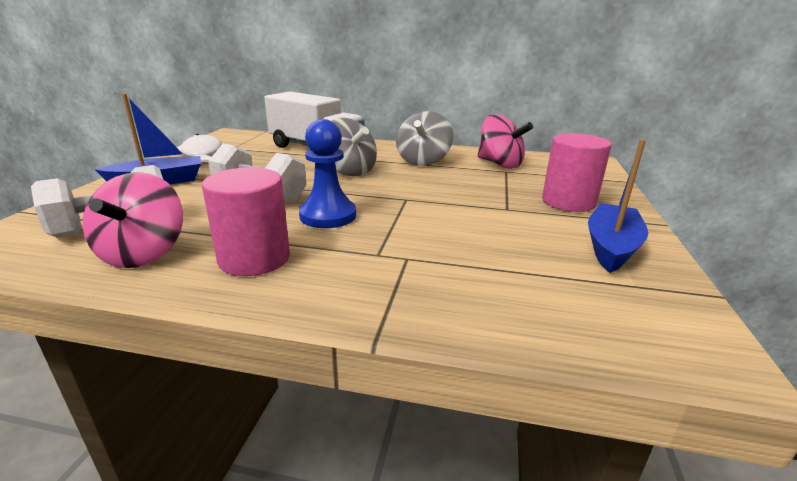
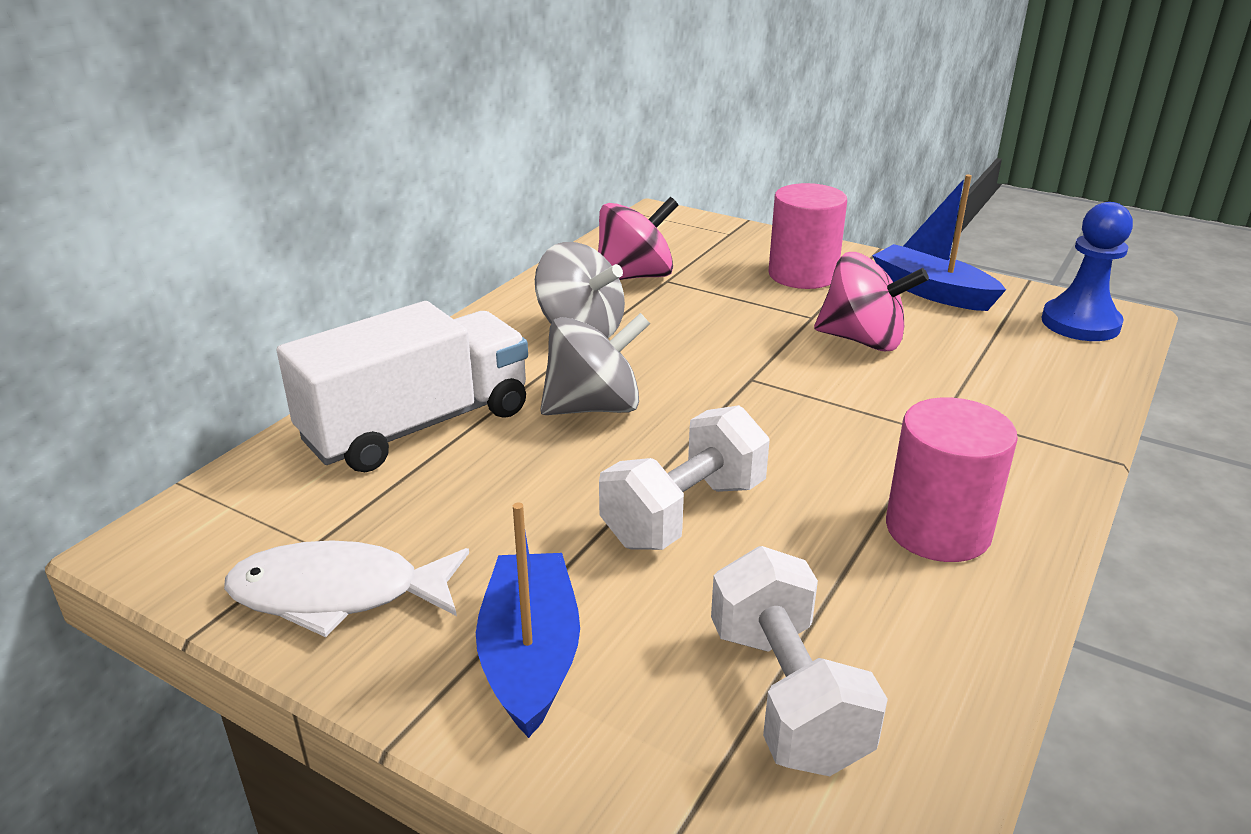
camera: 70 degrees left, 5 degrees up
pink spinning top [82,172,183,268] -> pink spinning top moved to [814,252,929,351]
blue pawn [299,119,356,228] -> blue pawn moved to [1041,202,1133,341]

